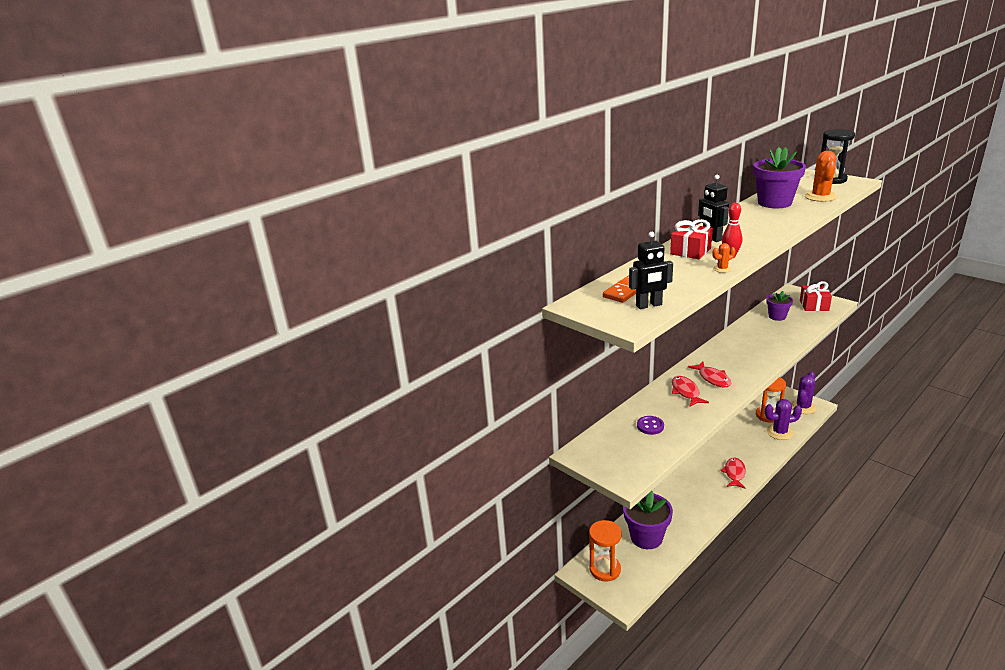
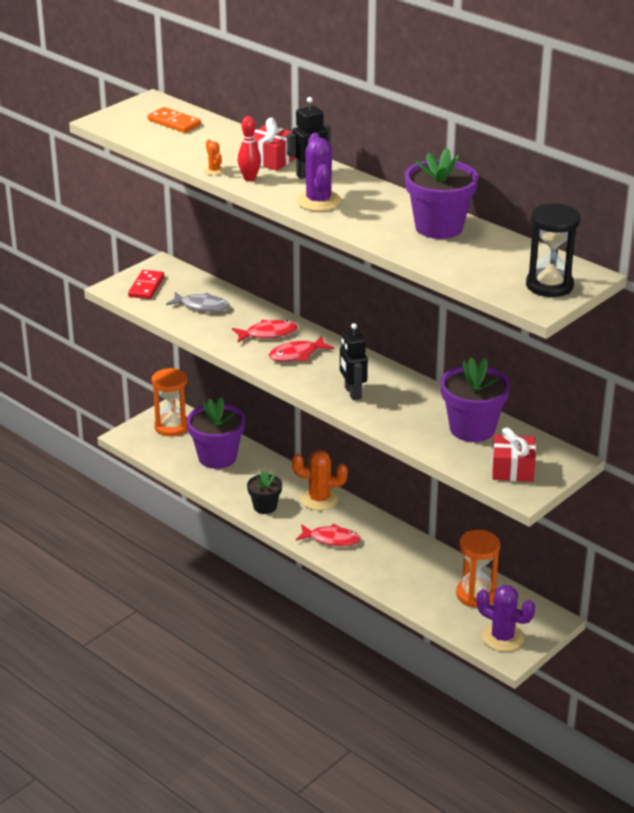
camera: 85 degrees right, 5 degrees up
black robot [629,232,673,309] -> black robot moved to [340,323,368,400]
purple button [637,416,664,435] -> grey fish [166,292,230,312]
purple cactus [765,399,802,440] -> purple cactus moved to [297,133,341,211]
purple flower pot [766,291,793,321] -> purple flower pot [441,357,510,442], size x1.71
orange cactus [805,151,837,202] -> orange cactus moved to [292,450,348,510]
none -> red domino [128,270,164,299]
none -> black flower pot [247,471,282,514]

